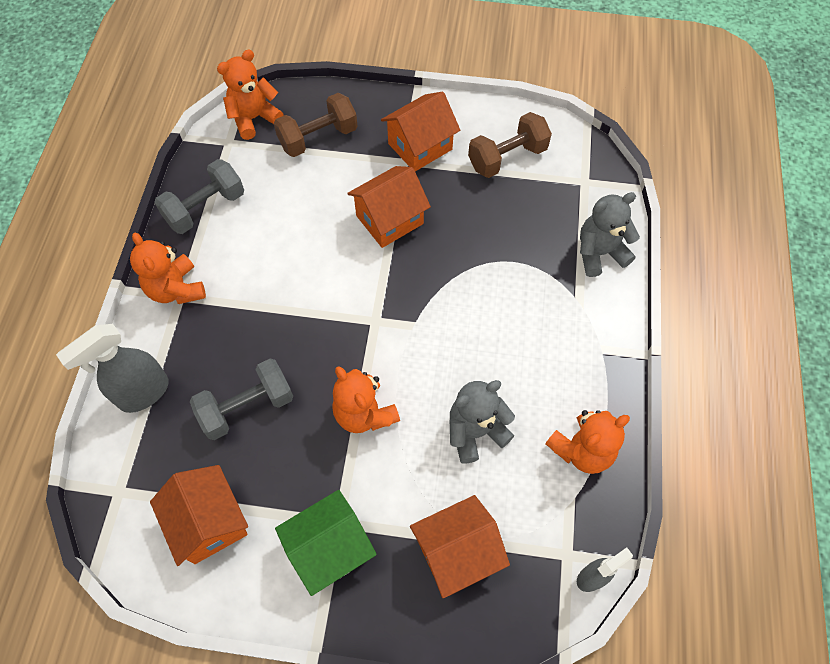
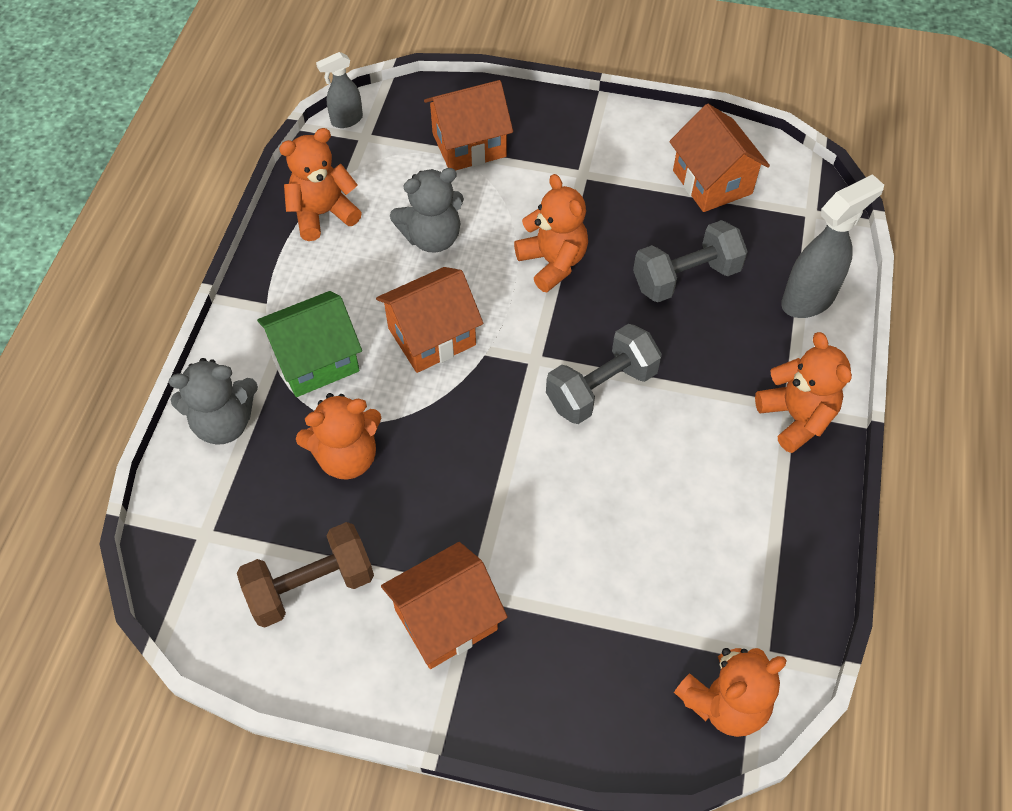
camera: 175 degrees left, 5 degrees down
grey dumbbell [154,159,244,234] -> grey dumbbell moved to [546,324,662,424]
brown dumbbell [274,93,357,157] -> none
green house [275,490,377,596] -> green house moved to [257,291,362,397]
orange house [347,166,431,248] -> orange house moved to [376,267,483,373]
none -> orange teddy bear [296,393,381,480]

